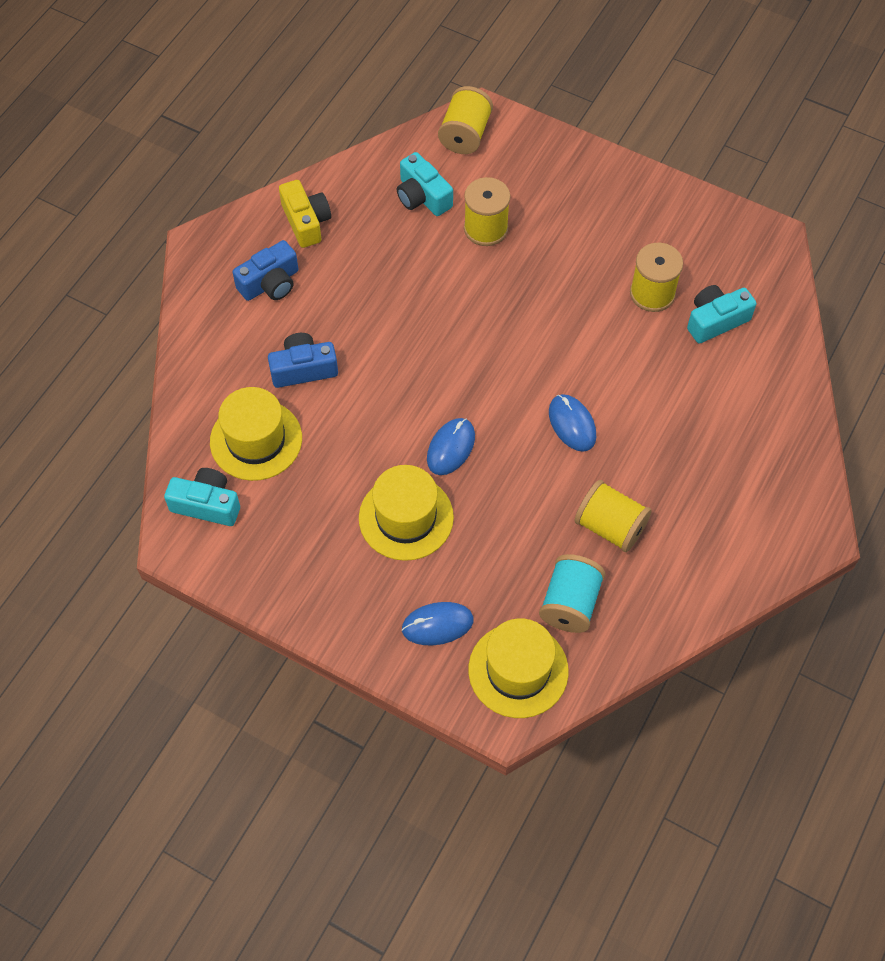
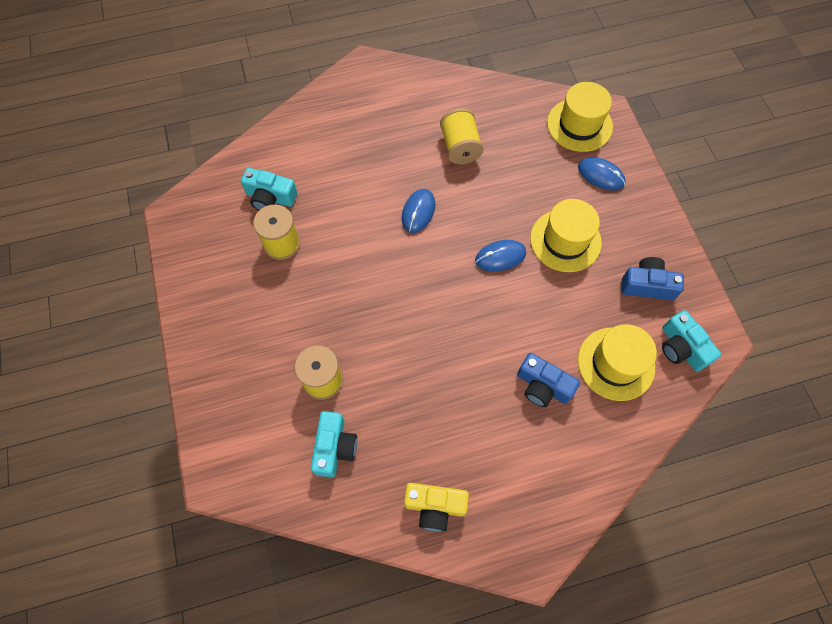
camera: 135 degrees left, 5 degrees up
blue camera [232,240,298,301] -> blue camera moved to [621,257,684,300]
yellow camera [279,180,331,248] -> yellow camera turned 105 degrees counterclockwise [404,483,469,531]
yellow spool [438,86,493,154] -> none
turquoise spool [539,554,605,633] -> none

